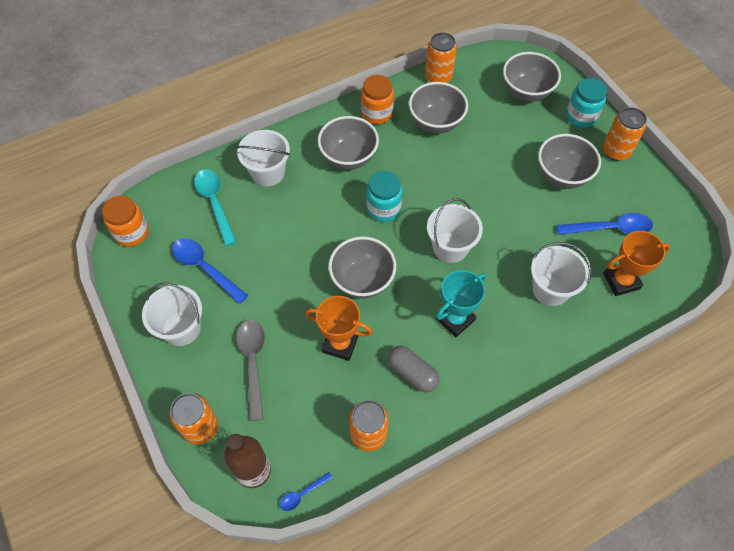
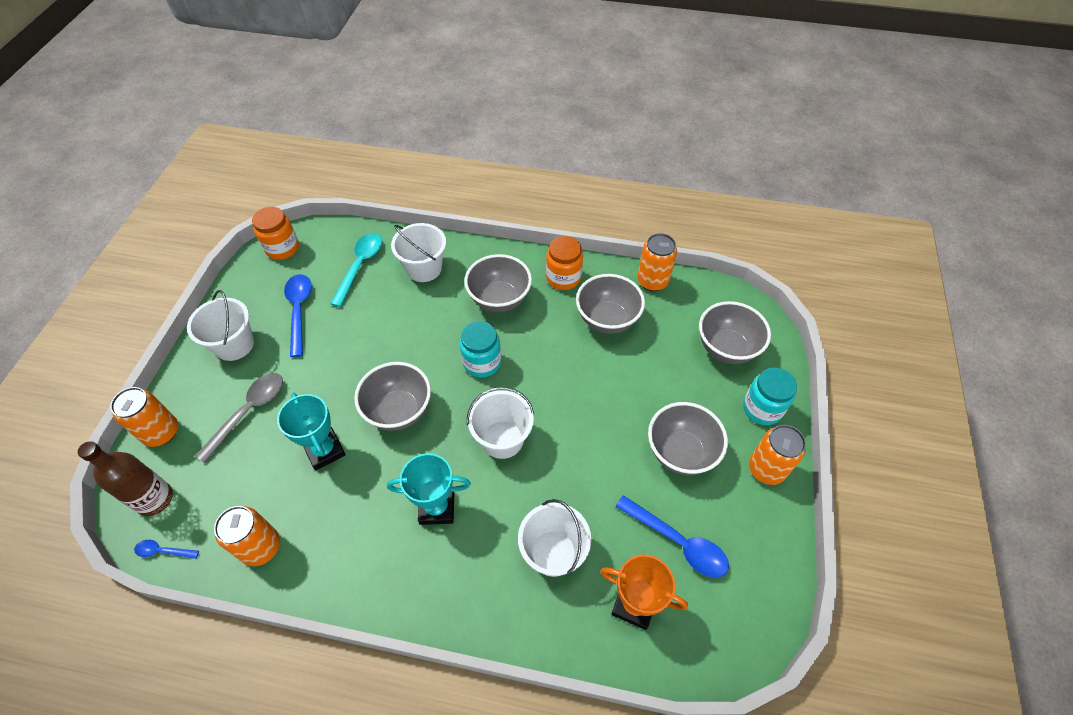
camera: 40 degrees right, 5 degrees down
orange trophy [305,296,373,361] -> turquoise trophy [277,393,346,470]
grey capsule [388,346,440,392] -> none

